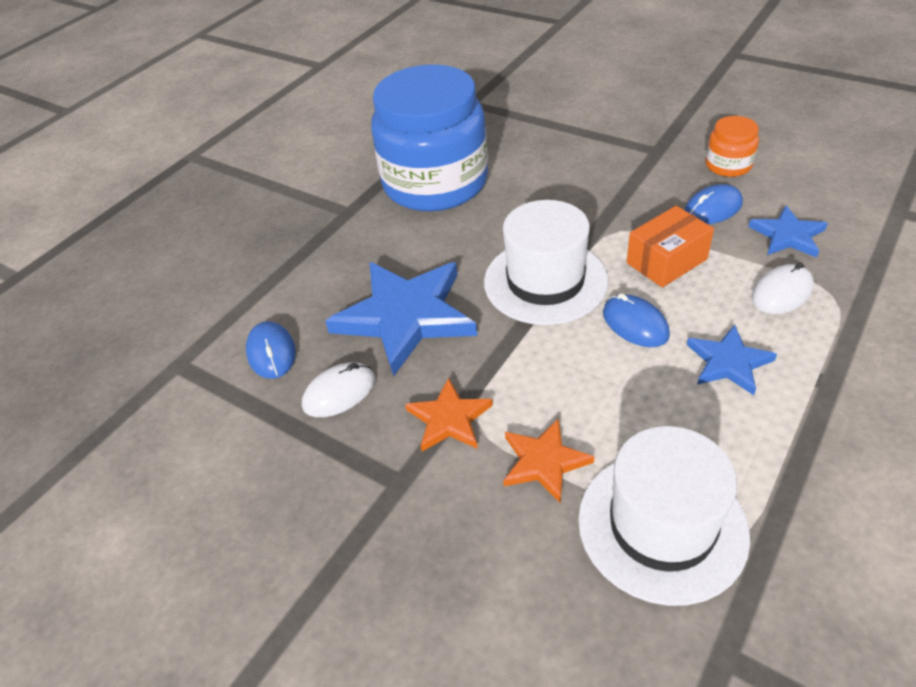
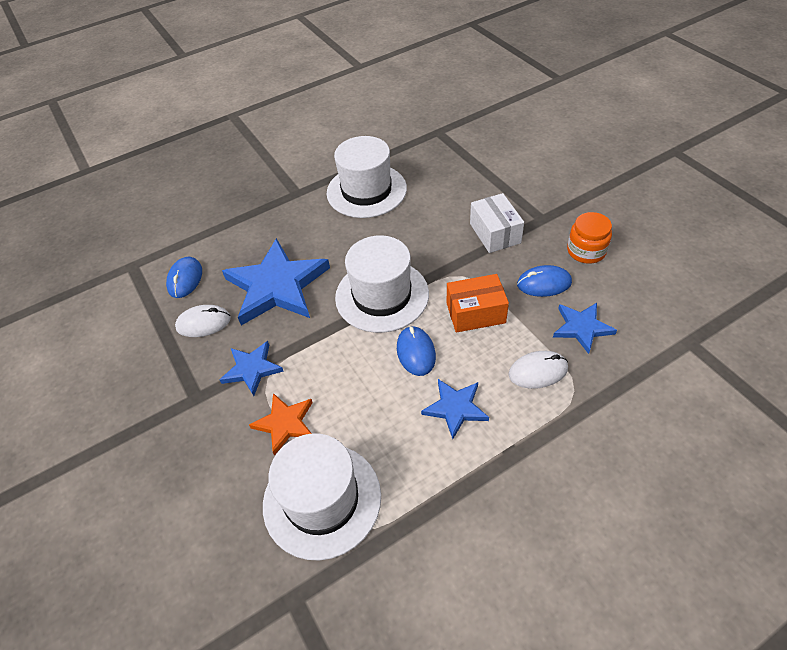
camera: 25 degrees right, 5 degrees up
blue jar [371,64,488,211] -> white hat [327,136,407,218]
orange star [405,377,493,451] -> blue star [220,341,284,396]
none -> white box [470,193,524,253]

